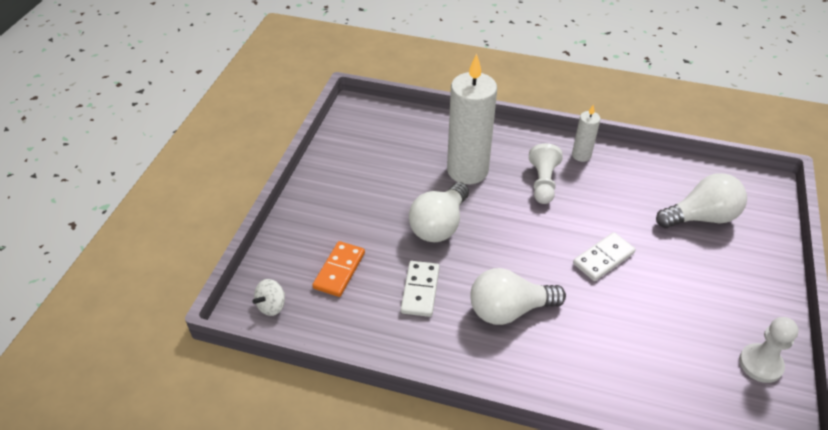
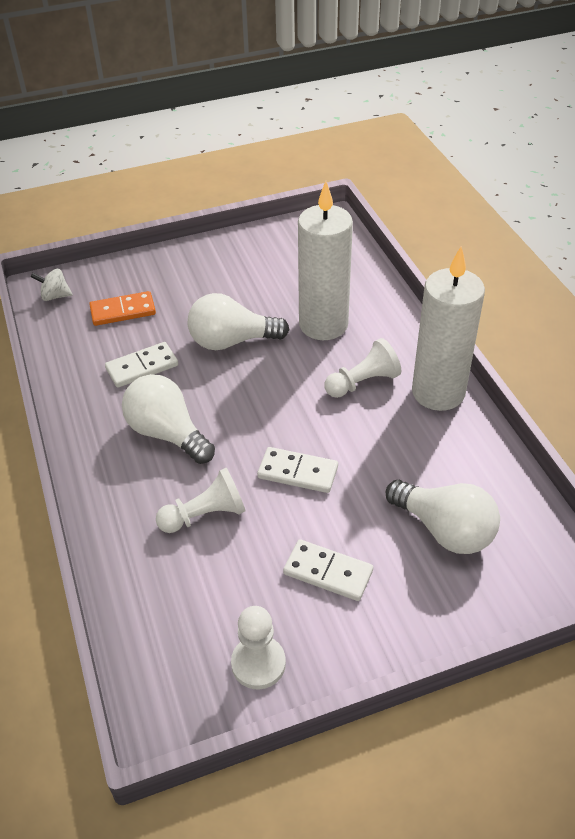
camera: 55 degrees right, 0 degrees up
white candle [572,105,601,162] -> white candle [412,246,485,411], size x2.10
none -> white pawn [156,468,246,533]
none -> white domino [283,539,373,601]

